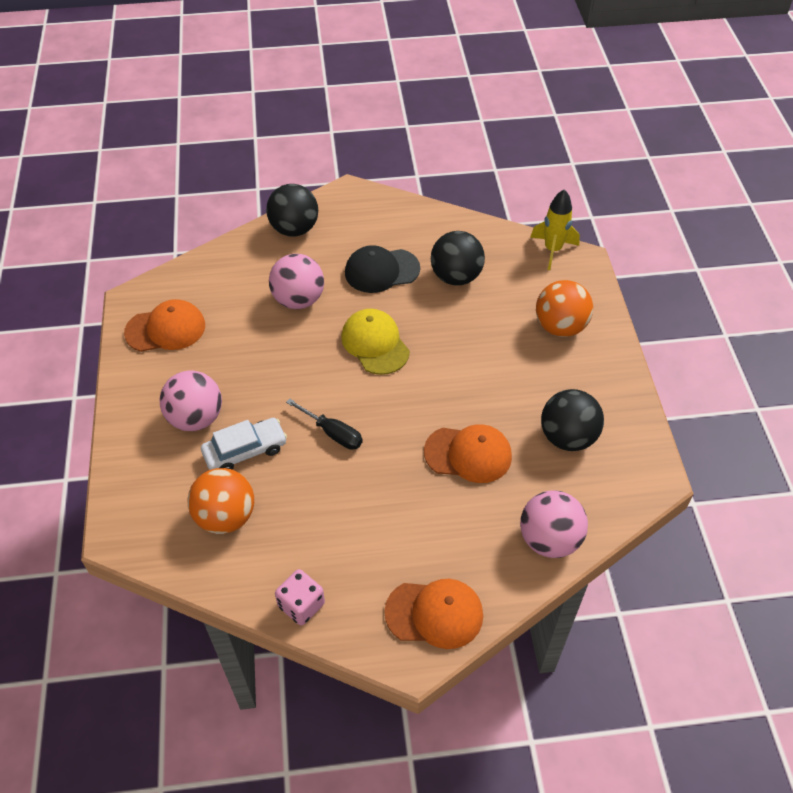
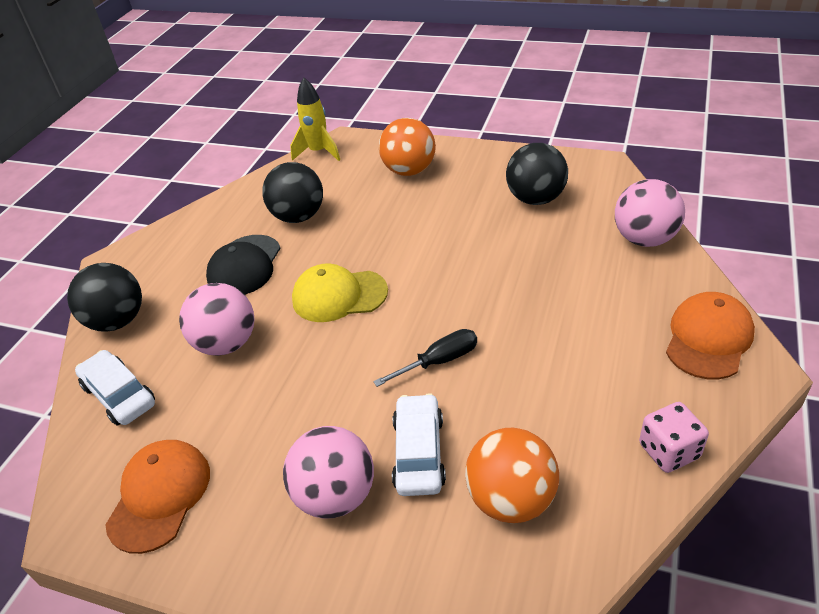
camera: 60 degrees left, 10 degrees down
orange cap [424,424,512,483] -> none
none -> white car [75,350,155,425]

